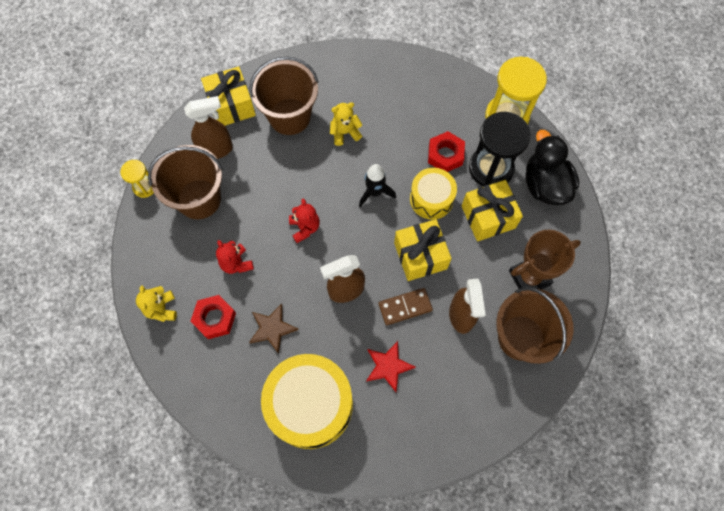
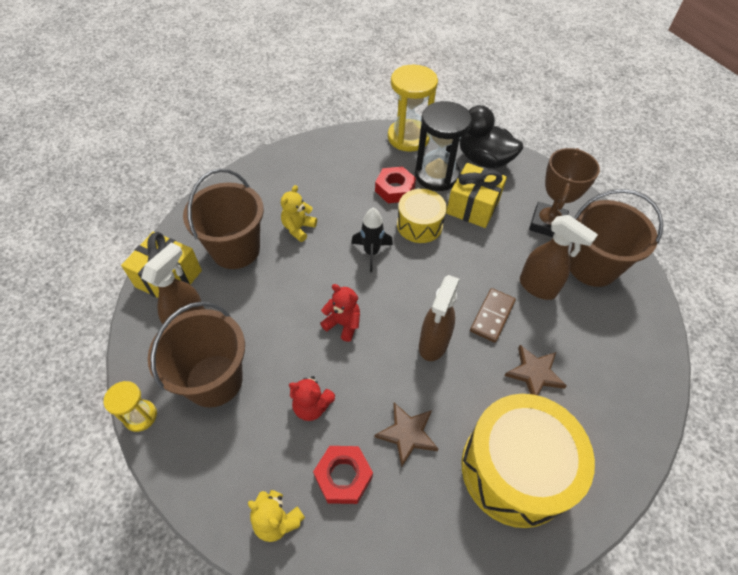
camera: 45 degrees left, 15 degrees down
red star [366,341,415,392] -> brown star [505,345,567,395]
yellow gift [394,219,452,281] -> none

